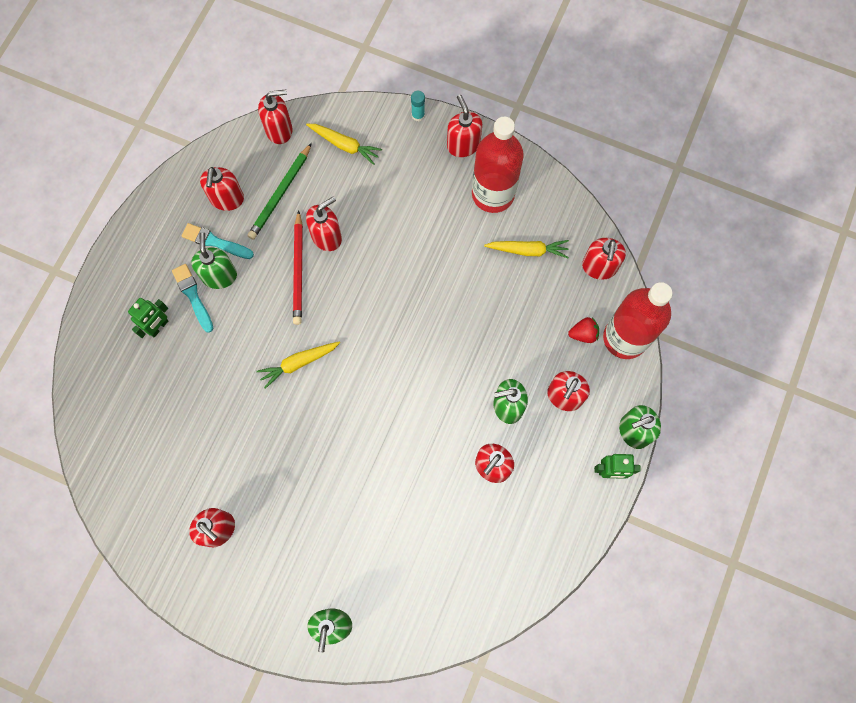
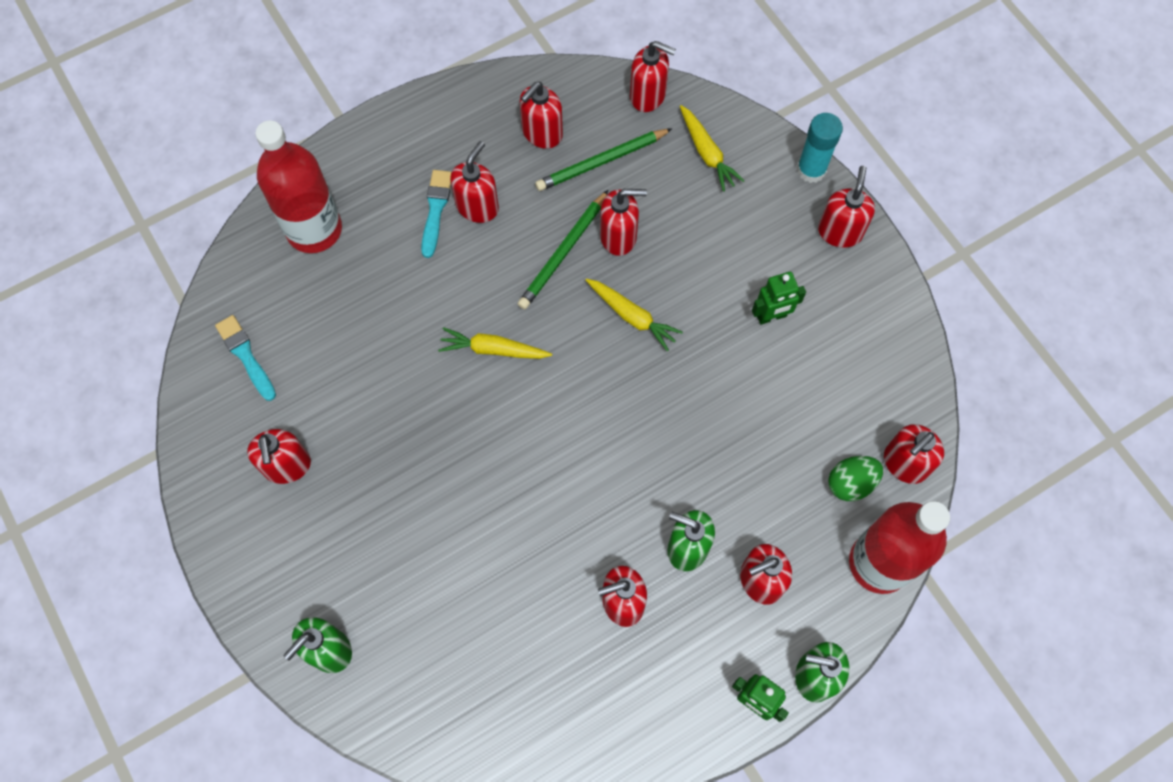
camera: 35 degrees right, 5 degrees down
green robot [128,298,168,338] -> green robot moved to [752,272,806,325]
turquoise brush [182,223,254,259] -> turquoise brush moved to [215,315,276,401]
green soap dispenser [191,232,237,289] -> red soap dispenser [450,141,499,223]
red pencil [293,210,303,325] -> green pencil [518,190,608,309]
turquoise glue stick [411,91,425,121] -> turquoise glue stick [797,113,843,183], size x1.70
red bottle [472,117,524,213] -> red bottle moved to [255,120,342,253]
yellow carrot [484,240,569,258] -> yellow carrot moved to [586,279,683,351]
red strawberry [568,317,599,343] -> none
none -> green egg [828,456,883,501]

